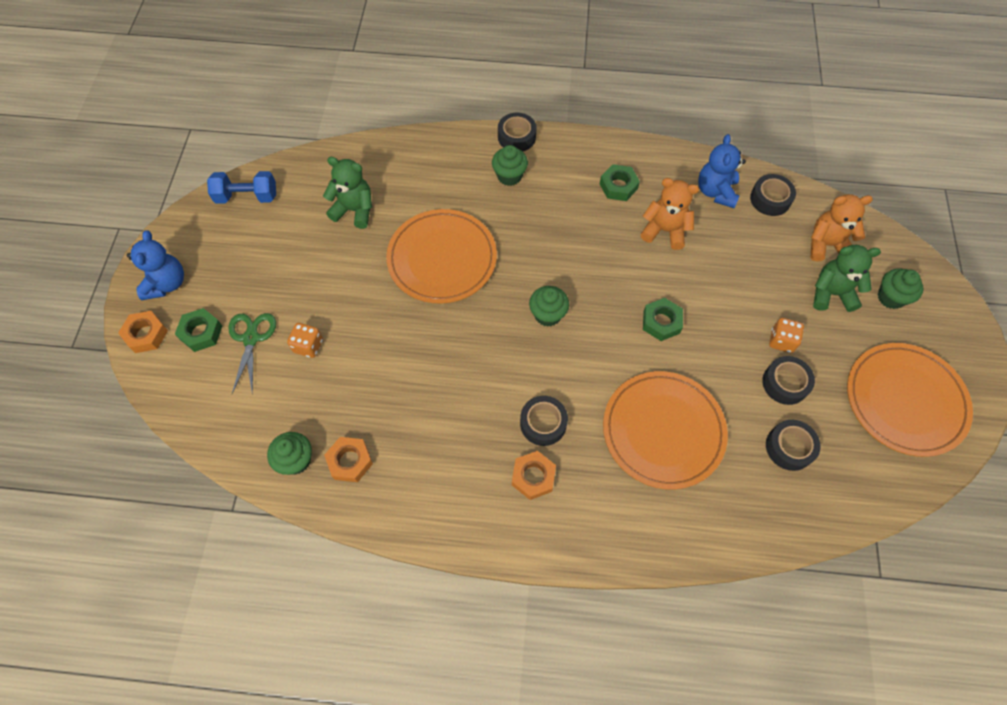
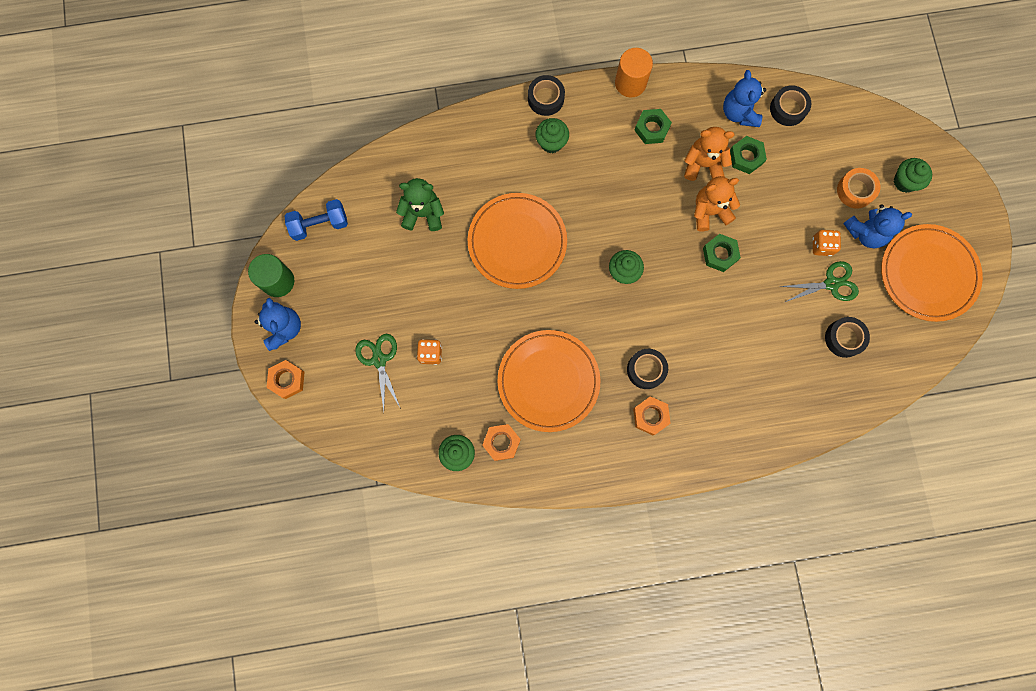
camera: 15 degrees left, 15 degrees up
green nut [175,308,222,352] -> green nut moved to [730,136,767,174]
orange plate [603,371,728,489] -> orange plate moved to [498,330,600,432]
black tape [762,356,815,405] -> green scissors [779,261,859,302]
orange teddy bear [810,194,873,262] -> orange teddy bear moved to [694,176,740,231]
green teddy bear [813,245,881,312] -> orange tape [837,168,880,209]
none -> green cylinder [248,254,294,297]
none -> orange cylinder [615,48,653,98]
none -> blue teddy bear [843,204,912,248]

